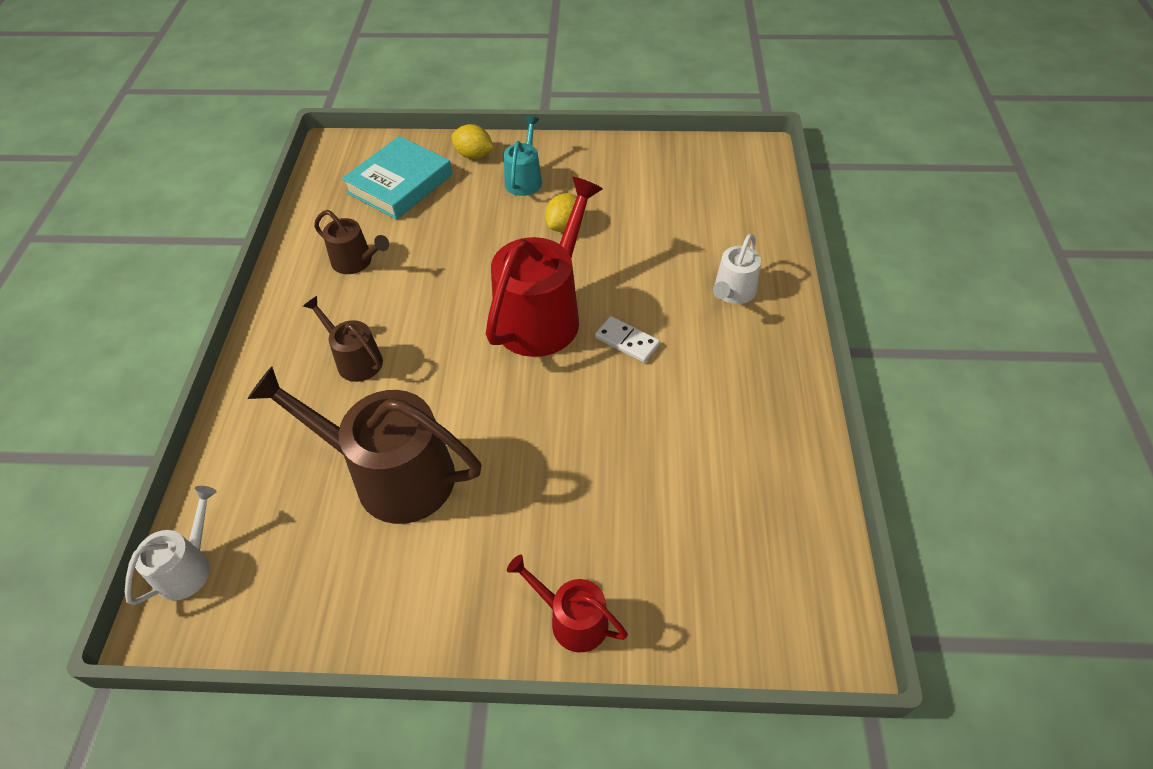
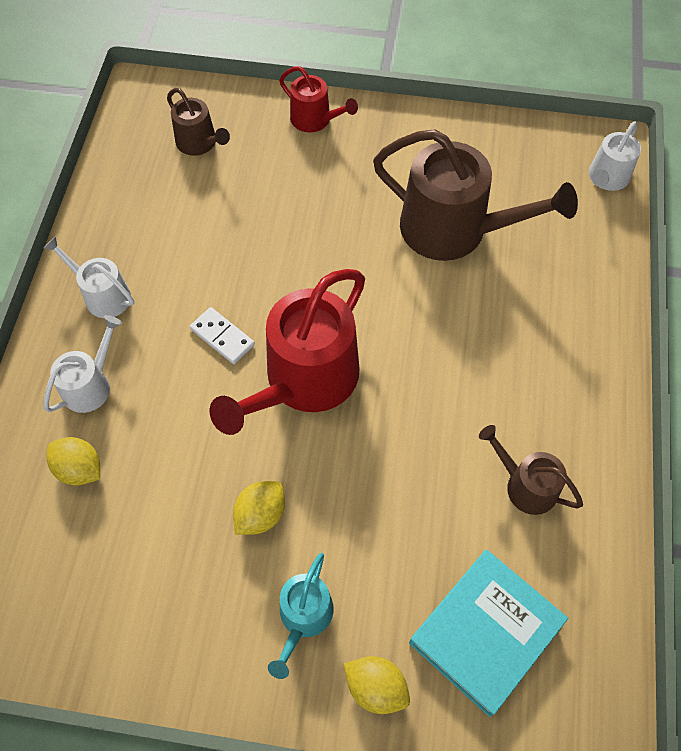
camera: 175 degrees left, 10 degrees up
brown watering can [303,296,383,382] -> brown watering can moved to [167,88,230,156]
none -> white watering can [43,236,134,318]
none -> yellow lemon [47,437,100,486]

